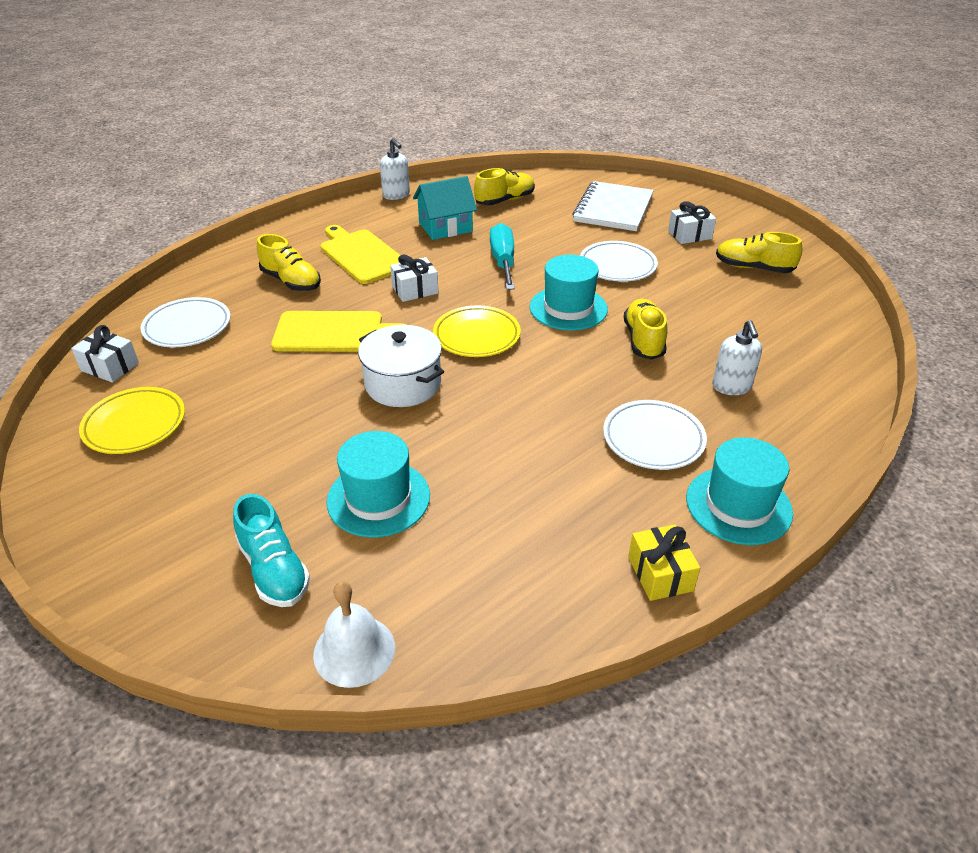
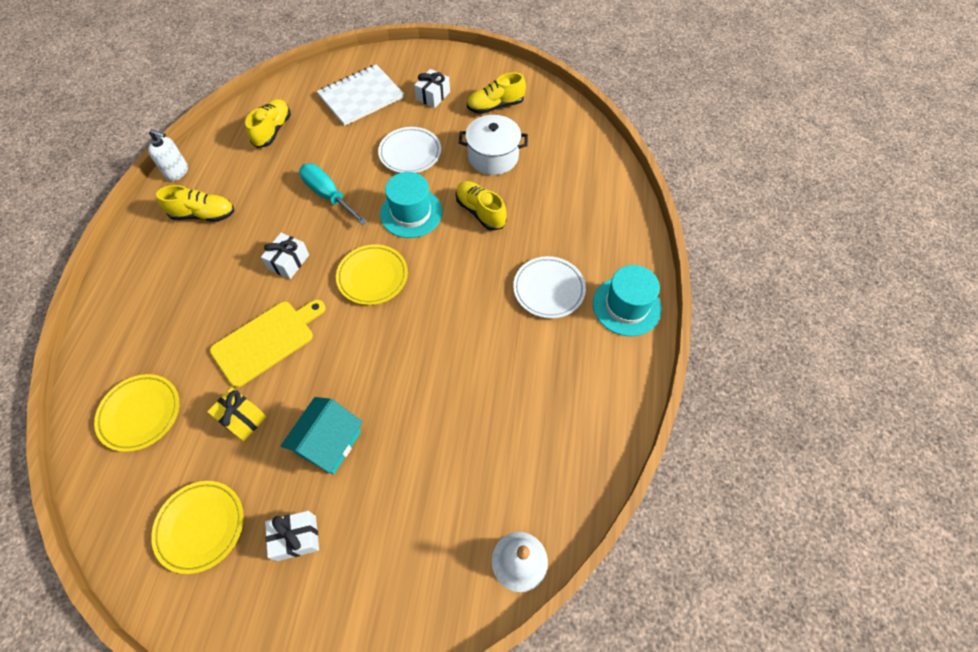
camera: 40 degrees left, 20 degrees up
white gift [71,325,139,383] -> white gift moved to [265,511,319,561]
white plate [141,297,231,347] -> yellow plate [94,374,179,452]
turquoise shoe [233,494,310,607] -> none
yellow shoe [257,234,321,291] -> yellow shoe moved to [156,185,234,222]
yellow cutting board [321,225,401,284] -> none
turquoise hat [326,431,430,537] -> none
white pot [358,325,444,407] -> white pot moved to [459,115,528,175]
turquoise house [413,176,477,240] -> turquoise house moved to [281,397,363,475]
white notebook [572,181,654,231] -> white notebook turned 75 degrees clockwise [317,64,404,126]
yellow gift [628,525,700,601] -> yellow gift moved to [207,387,267,441]
white soap dispenser [712,320,762,395] -> none

